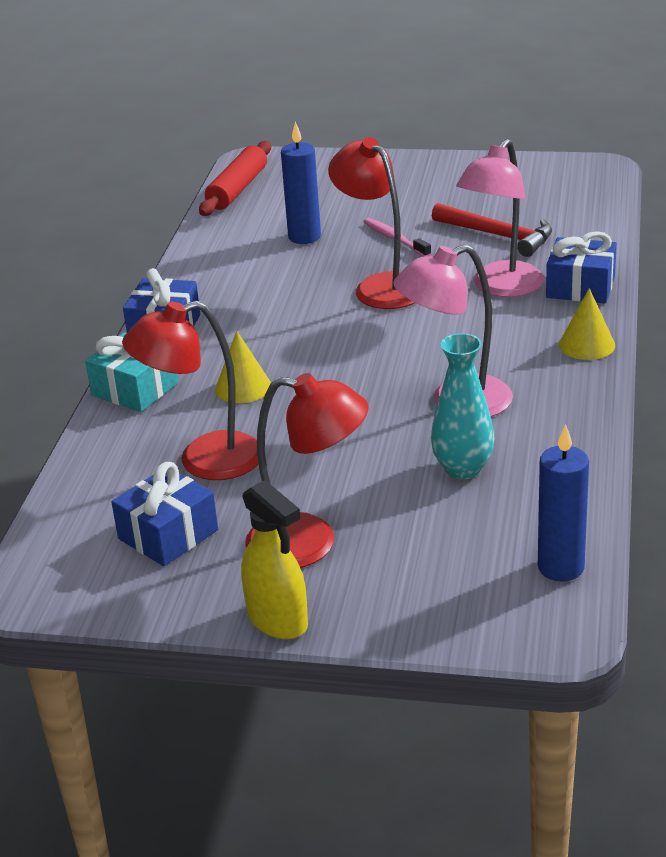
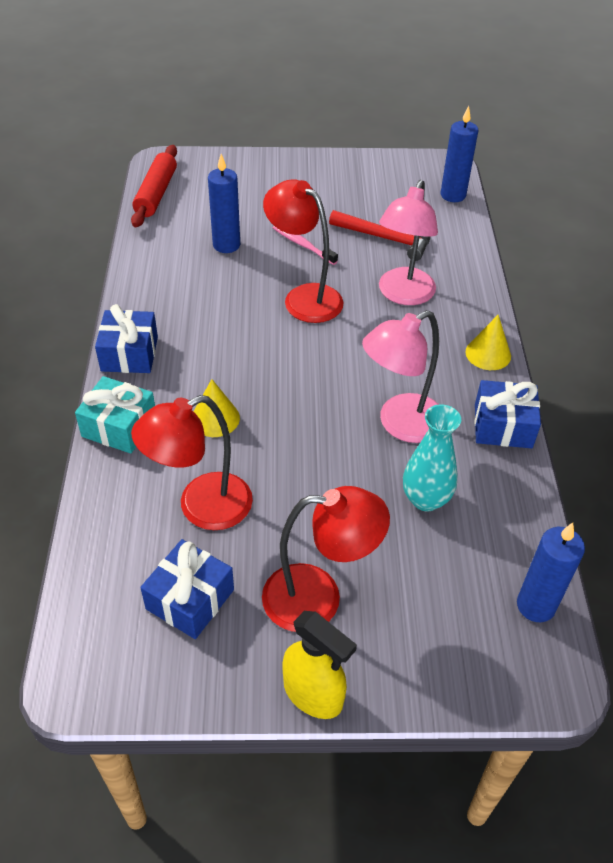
camera: 15 degrees left, 15 degrees up
blue gift [546,231,617,303] -> blue gift moved to [475,380,541,448]
none -> blue candle [441,106,478,202]

